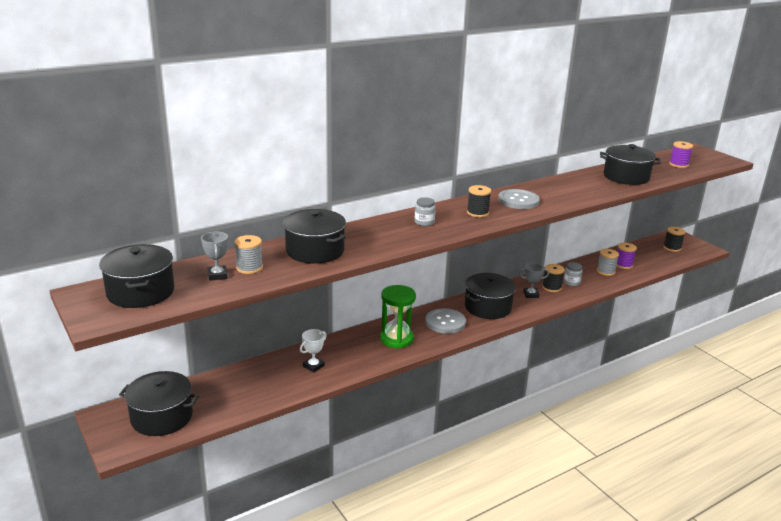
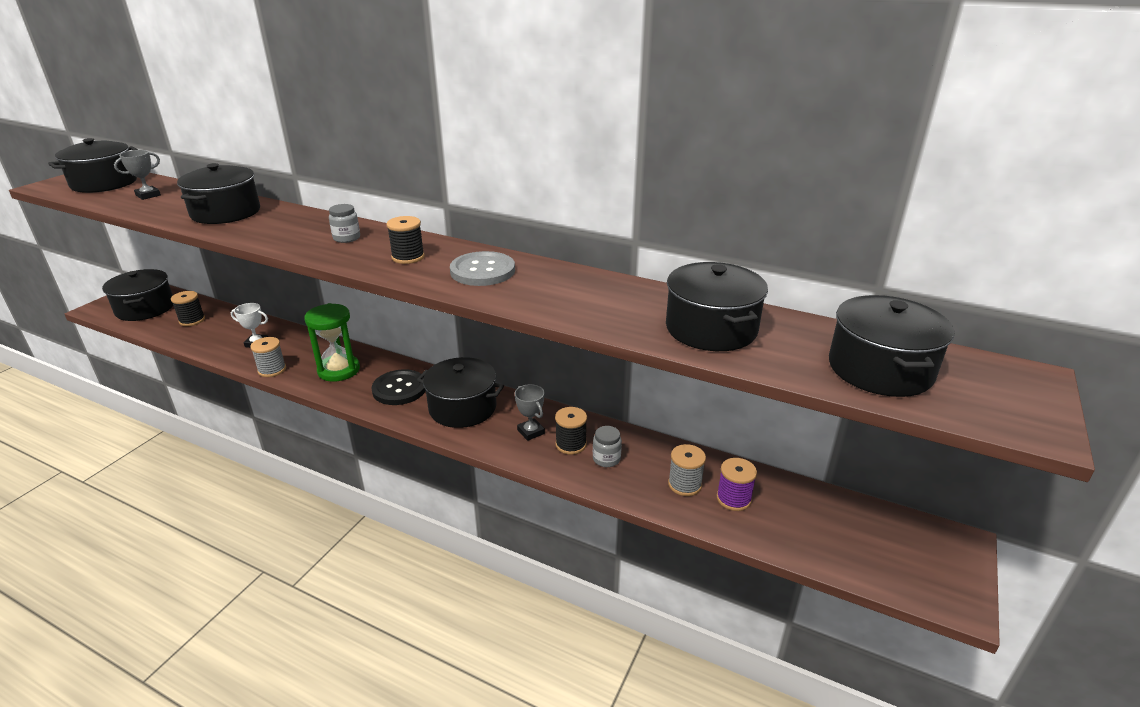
camera: 60 degrees right, 5 degrees up
grey spool [234,235,263,274] -> grey spool moved to [250,337,286,377]
grey button [425,308,466,334] -> black button [371,369,426,405]
black spool [663,227,685,252] -> black spool moved to [171,291,205,326]
purple spool [669,141,693,168] -> black pot [829,295,954,397]

